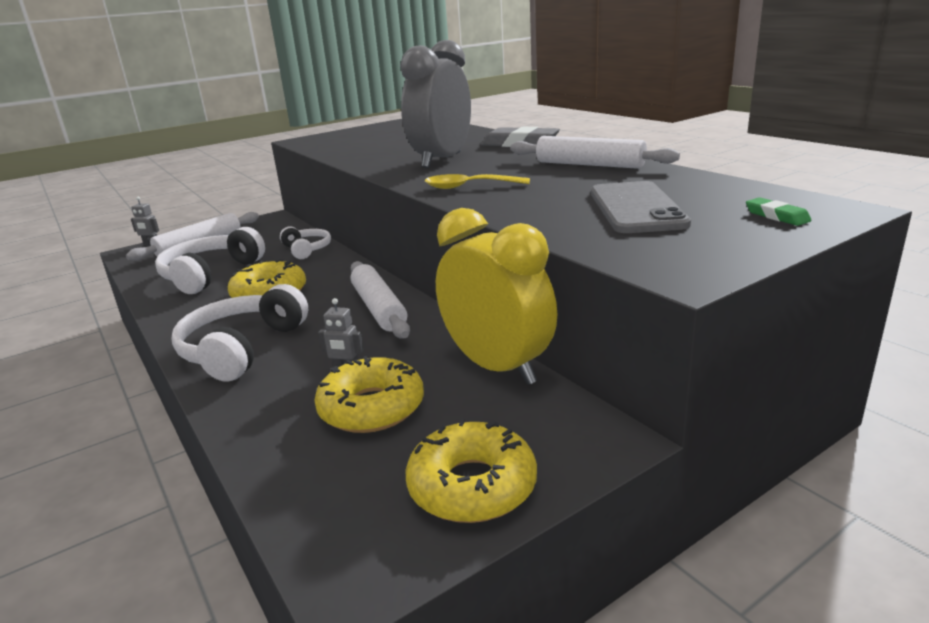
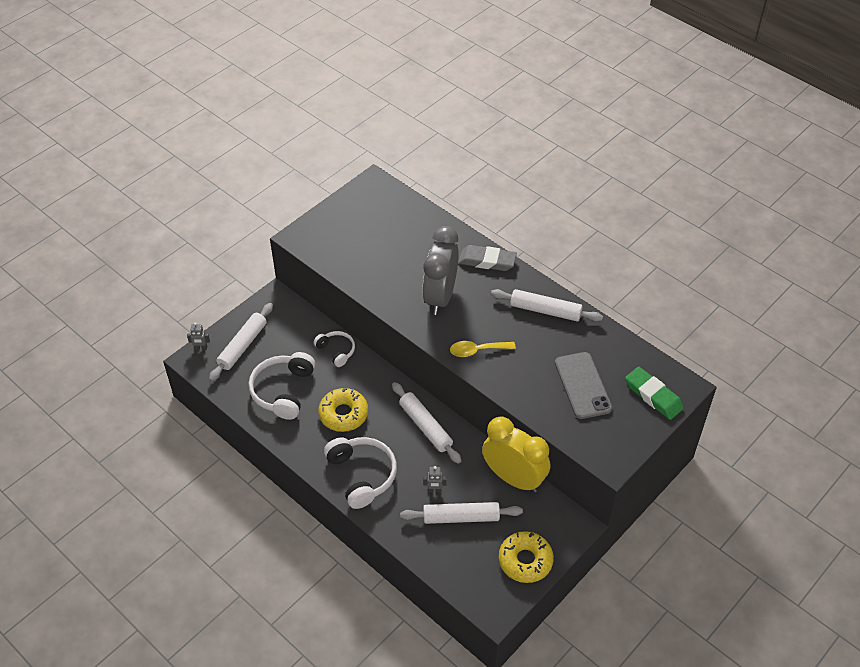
camera: 15 degrees left, 25 degrees up
white headphones [171,284,308,381] -> white headphones turned 150 degrees clockwise [324,437,397,509]
yellow donut [314,356,424,433] -> white rolling pin [400,502,523,524]
green eraser [746,197,812,226] -> green eraser [625,367,684,420], size x1.94

